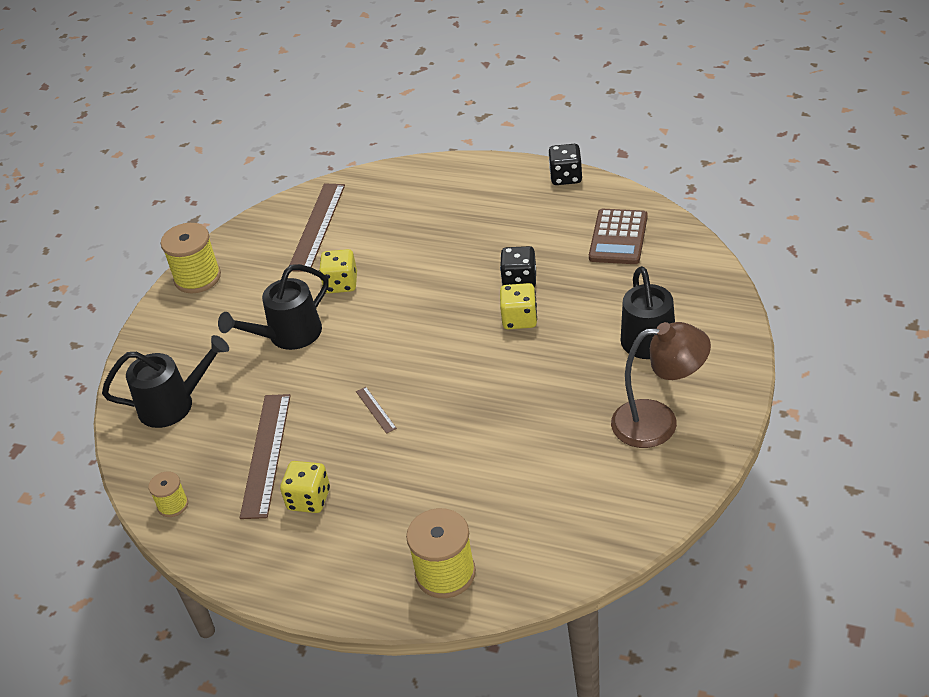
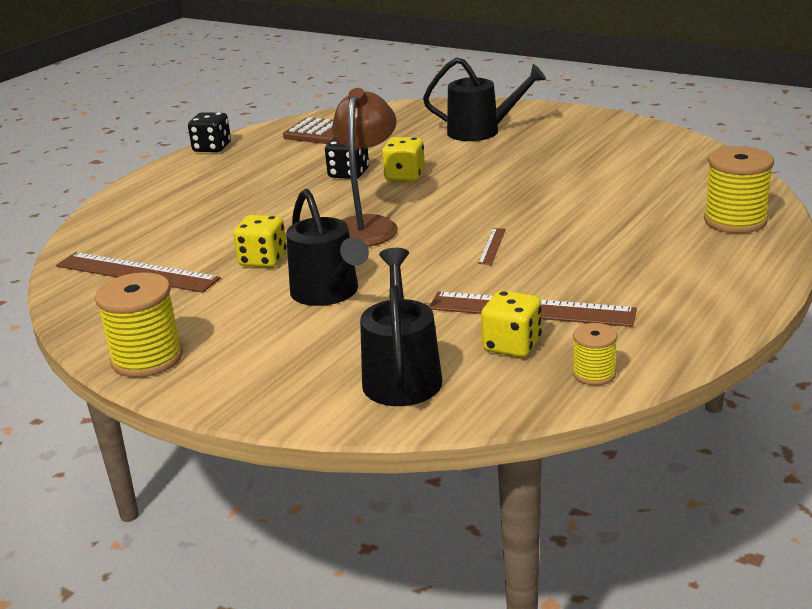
camera: 80 degrees left, 15 degrees down
yellow dice [280,461,330,513] -> yellow dice moved to [481,290,542,357]
brown ruler [356,387,397,434] -> brown ruler turned 60 degrees counterclockwise [478,228,506,265]
brown lamp [611,322,711,448] -> brown lamp moved to [332,88,398,247]

